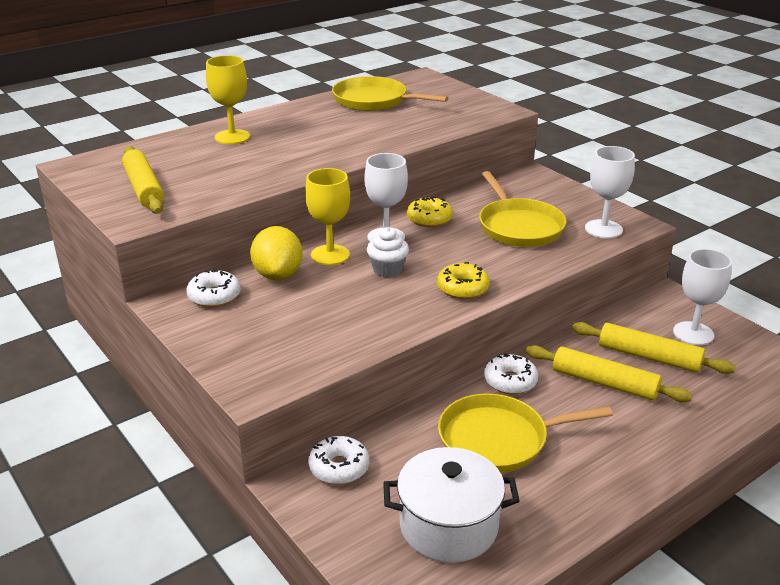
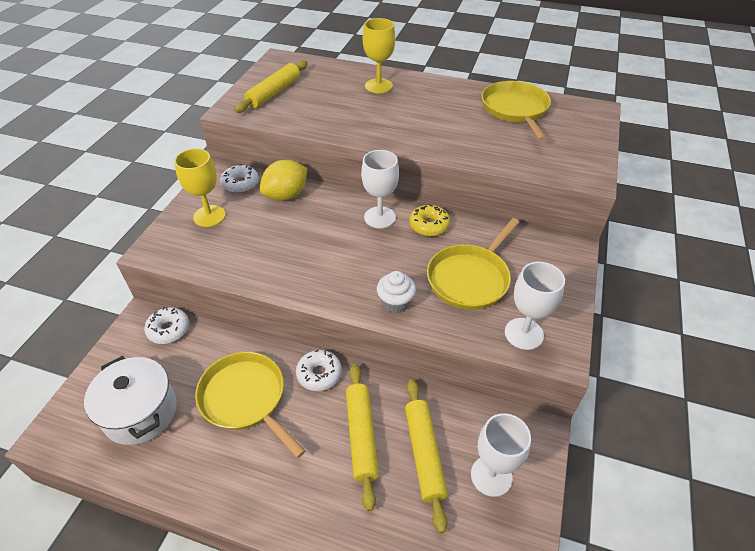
camera: 55 degrees right, 15 degrees up
yellow goblet [305,168,350,265] -> yellow goblet moved to [174,148,226,227]
white cupcake [367,227,409,277] -> white cupcake moved to [377,271,416,313]
yellow donut [437,262,490,299] -> none

